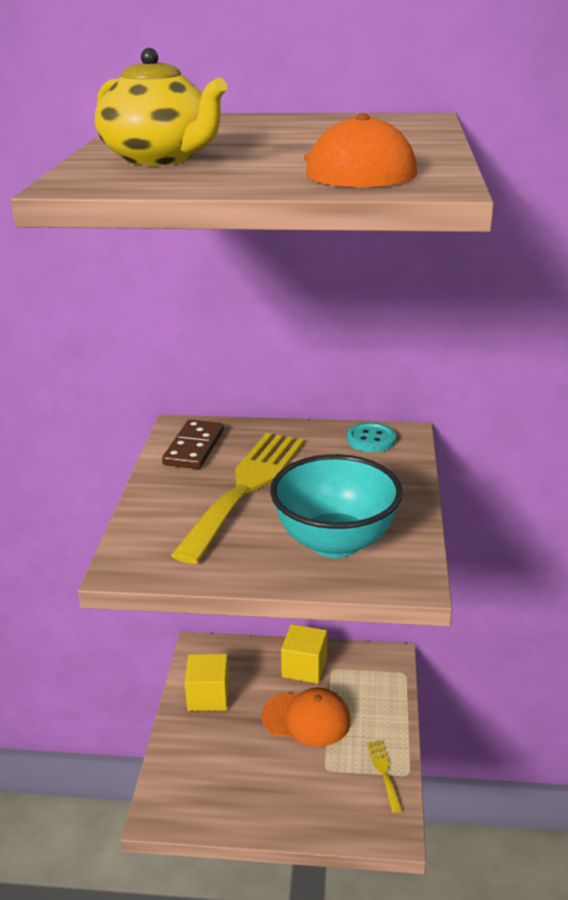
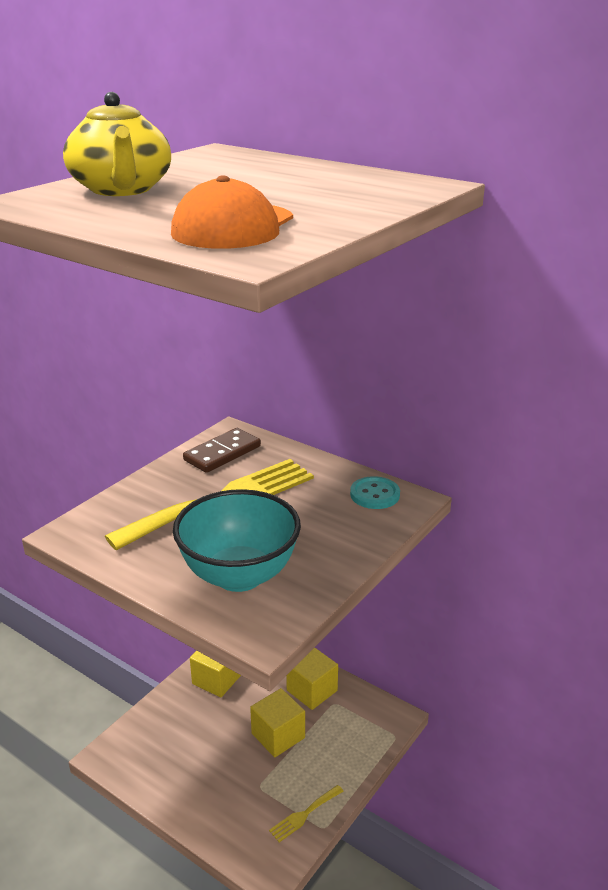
camera: 30 degrees right, 0 degrees up
orange cap [262,688,351,747] -> yellow cube [250,688,305,757]
yellow fork [367,740,402,813] -> yellow fork turned 150 degrees counterclockwise [269,785,344,842]

